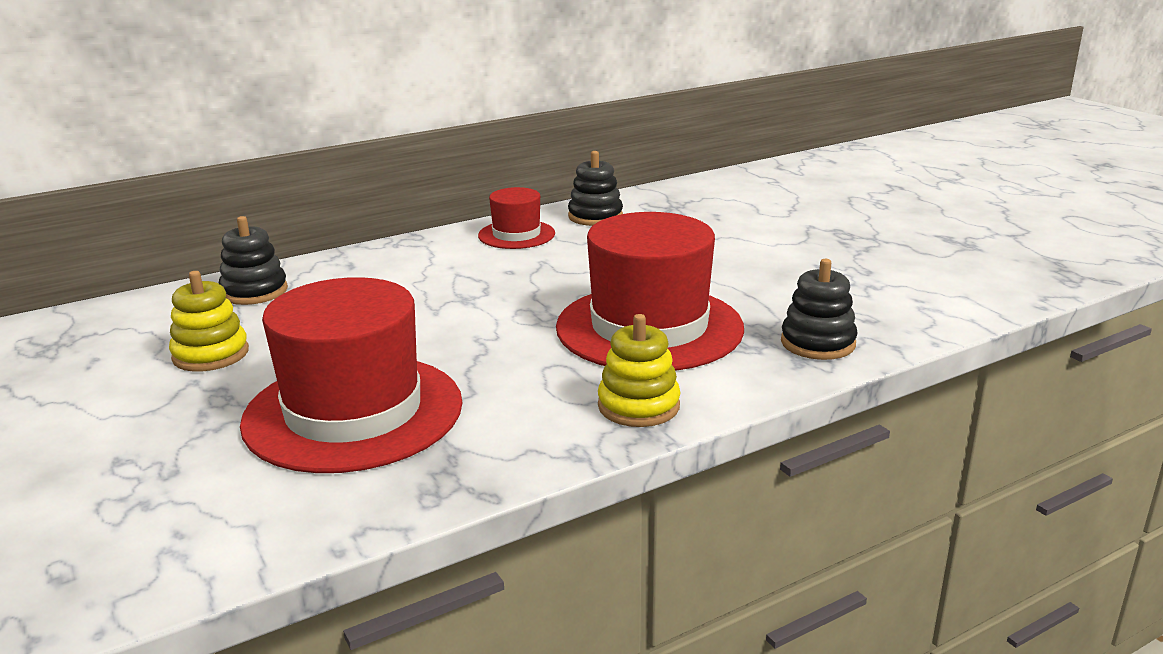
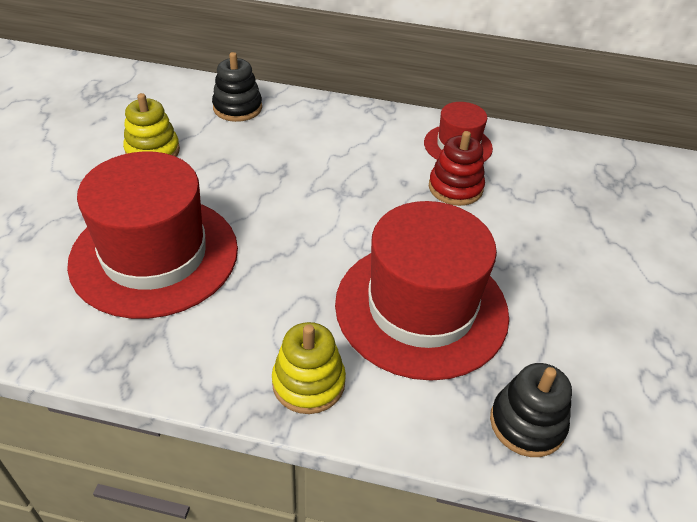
camera: 40 degrees right, 20 degrees up
black stacking toy [568,151,623,226] -> none
none -> red stacking toy [429,131,485,206]

